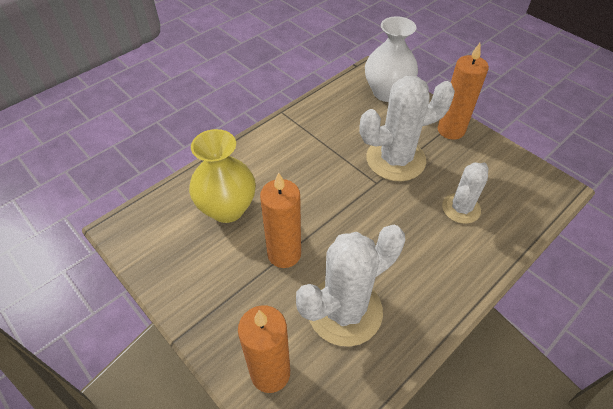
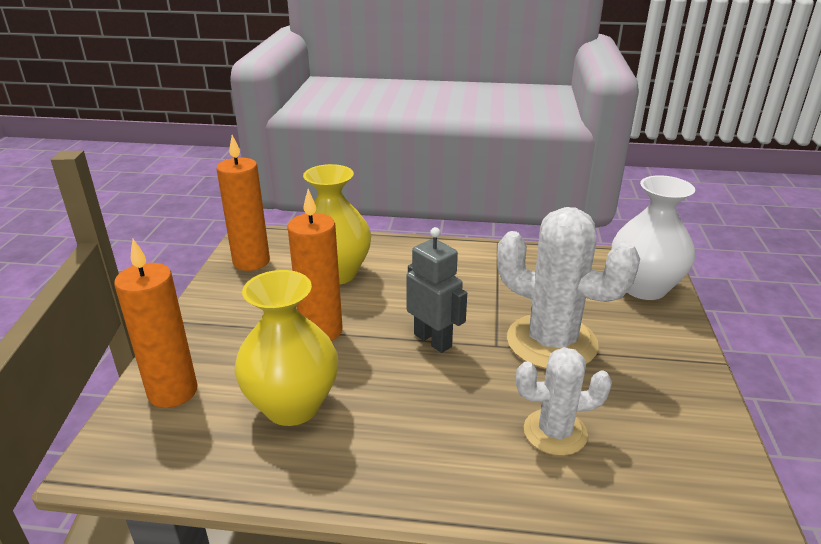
camera: 50 degrees right, 20 degrees down
white cactus [296,225,405,346] -> yellow vase [235,270,338,426]
orange candle [438,43,489,140] -> orange candle moved to [217,135,270,271]
none -> grey robot [406,227,467,353]

